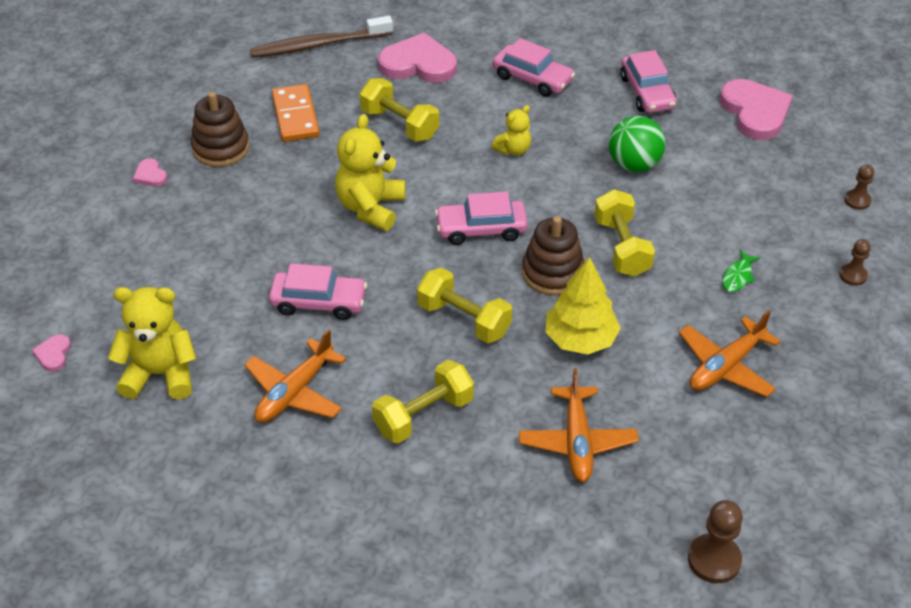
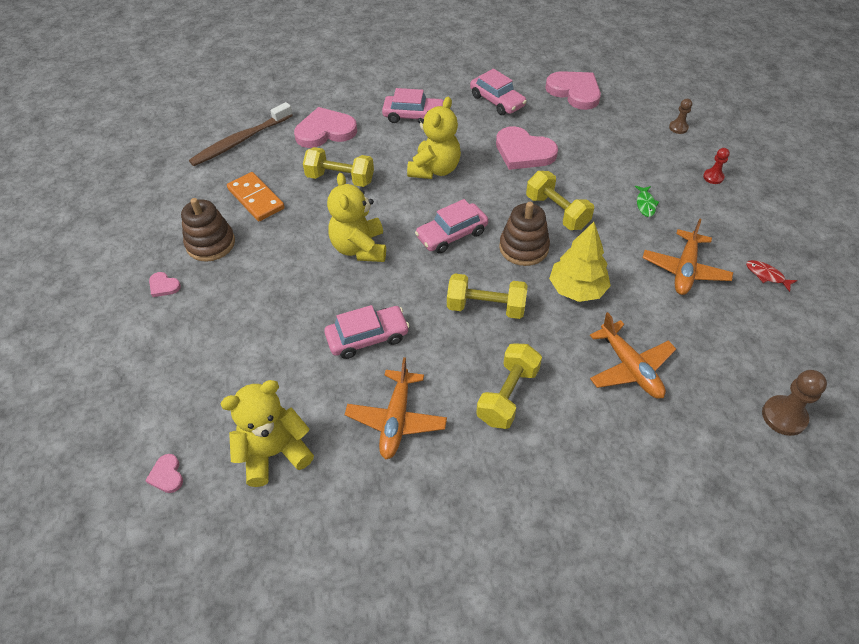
camera: 25 degrees left, 5 degrees up
yellow teddy bear [491,105,531,156] -> yellow teddy bear [407,97,461,179], size x1.80
green ball [609,116,665,172] -> pink heart [496,126,558,170]
brown pawn [839,239,871,286] -> red pawn [703,148,730,184]
none -> red fish [746,260,797,292]

